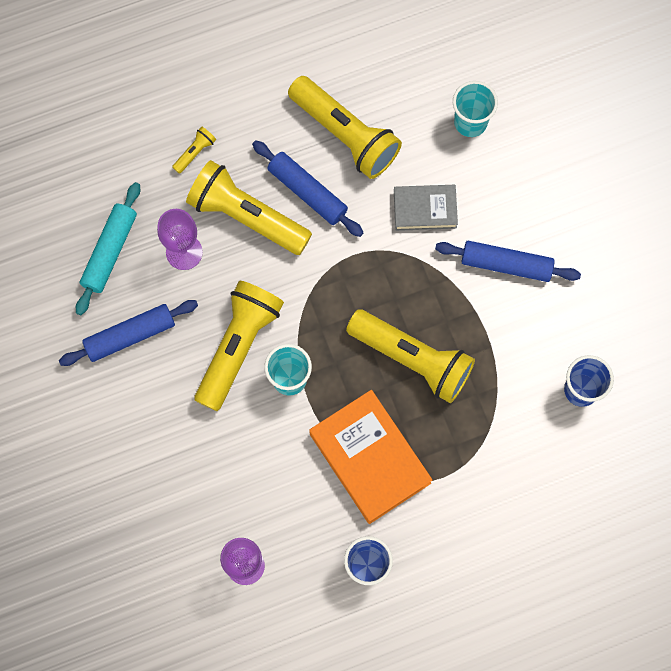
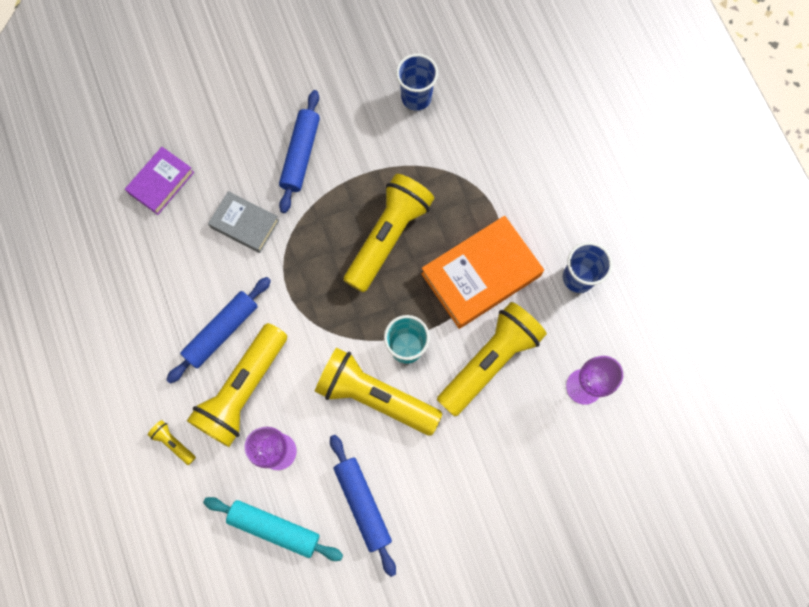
camera: 90 degrees left, 0 degrees up
yellow flashlight [288,76,402,179] -> yellow flashlight moved to [437,302,547,417]
grey book [394,185,458,231] -> grey book turned 60 degrees counterclockwise [208,191,280,253]
turquoise cup [453,81,498,137] -> purple book [125,147,194,215]

